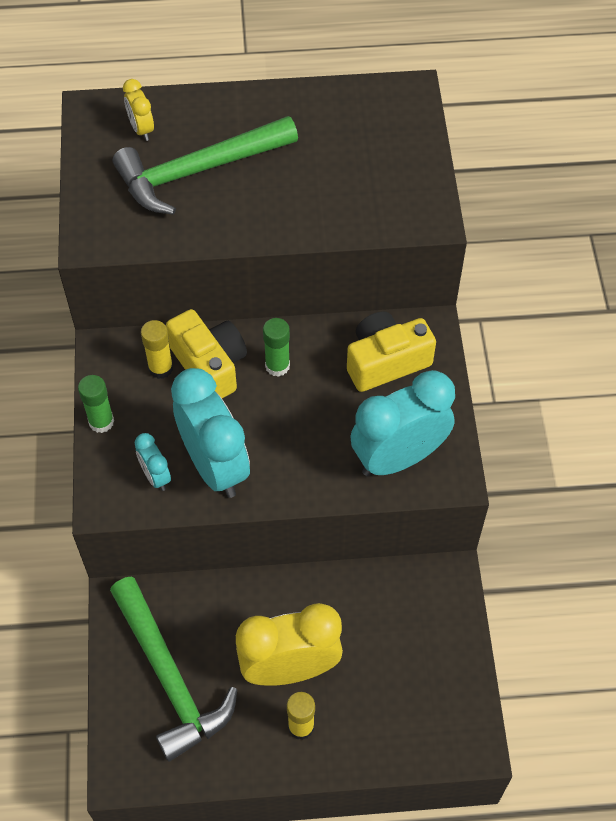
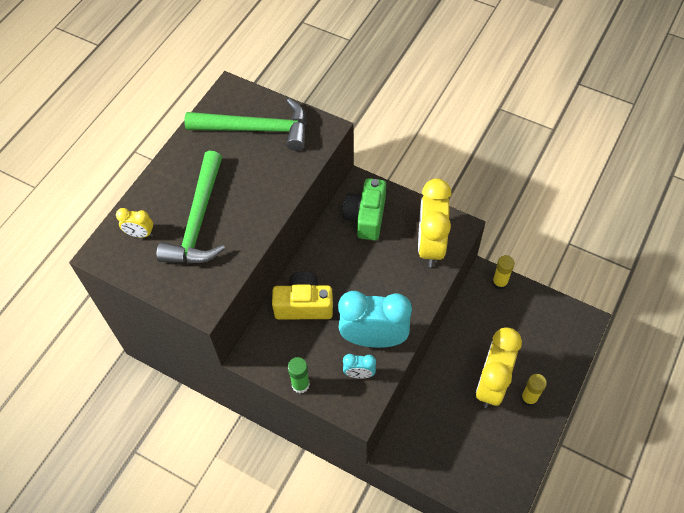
camera: 55 degrees left, 0 degrees up
green hammer [110,576,237,762] -> green hammer moved to [184,98,307,151]
yellow glue stick [141,320,173,379] -> yellow glue stick moved to [492,255,515,290]
green glue stick [263,318,290,377] -> none
yellow camera [347,311,436,392] -> green camera [343,178,386,241]
turquoise clock [350,370,455,476] -> yellow clock [418,178,452,267]

